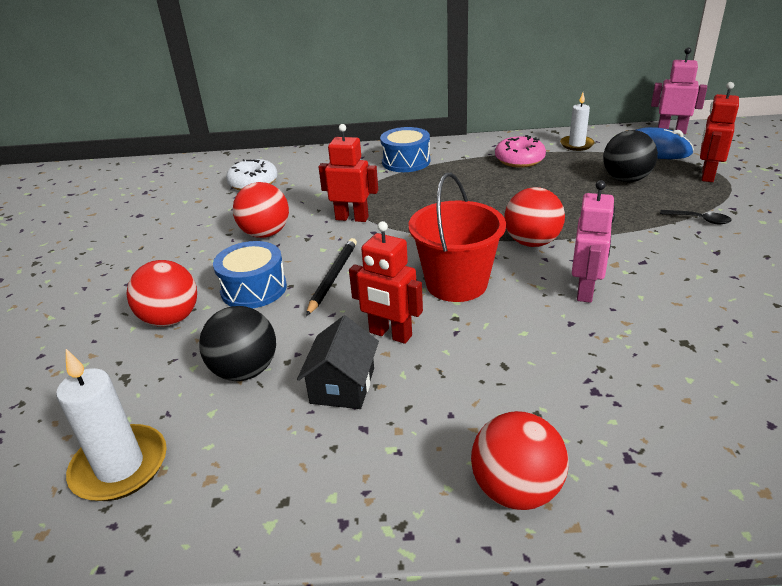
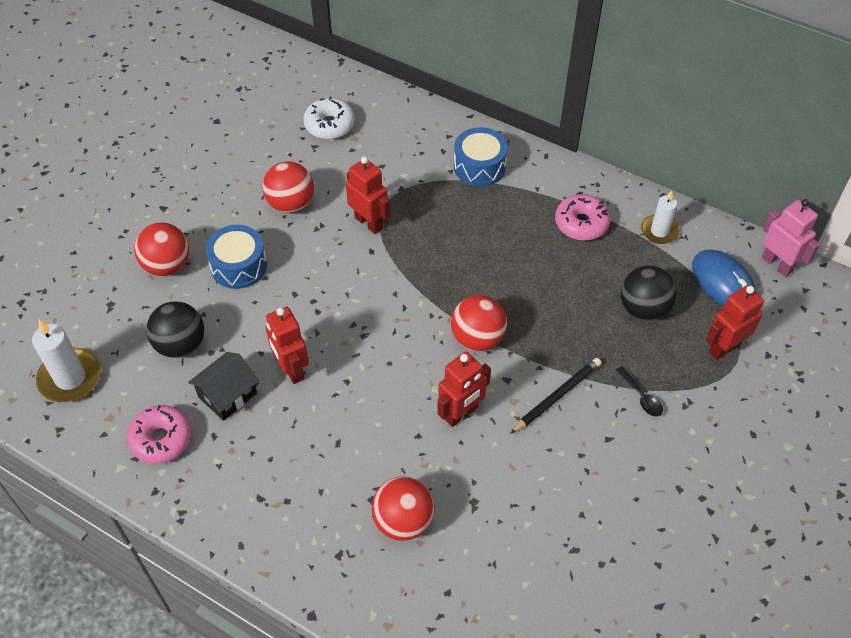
camera: 30 degrees right, 20 degrees up
black pencil [306,238,357,316] -> black pencil moved to [510,358,602,434]
red bucket [409,173,506,302] -> none
red ball [471,411,569,510] -> red ball moved to [372,476,435,541]
pink robot [572,180,615,303] -> red robot [437,352,491,427]
none -> pink donut [127,405,192,464]

